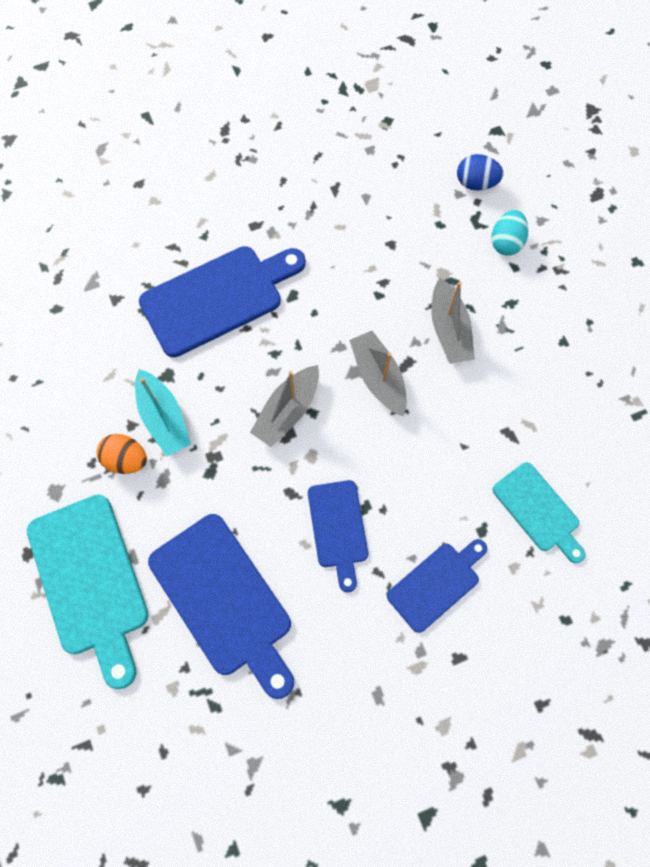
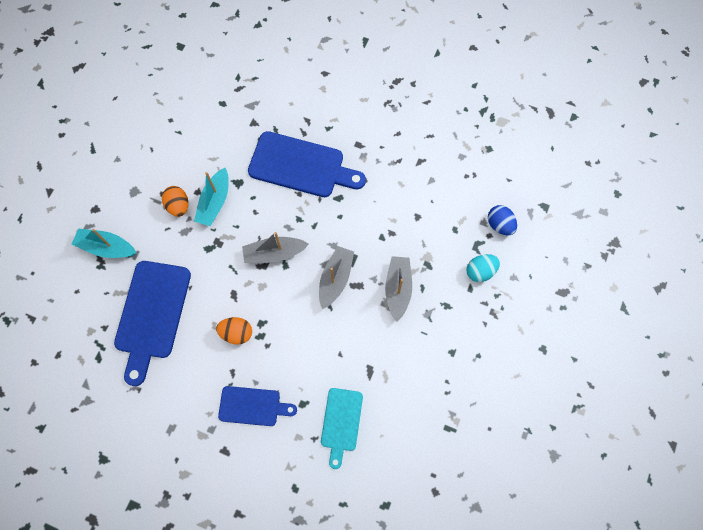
camera: 45 degrees right, 0 degrees up
turquoise cutting board [27,495,149,689] -> turquoise boat [72,228,136,258]
blue cutting board [308,480,368,592] -> orange egg [216,317,252,344]
grey boat [431,278,475,364] -> grey boat turned 150 degrees clockwise [385,256,412,321]

